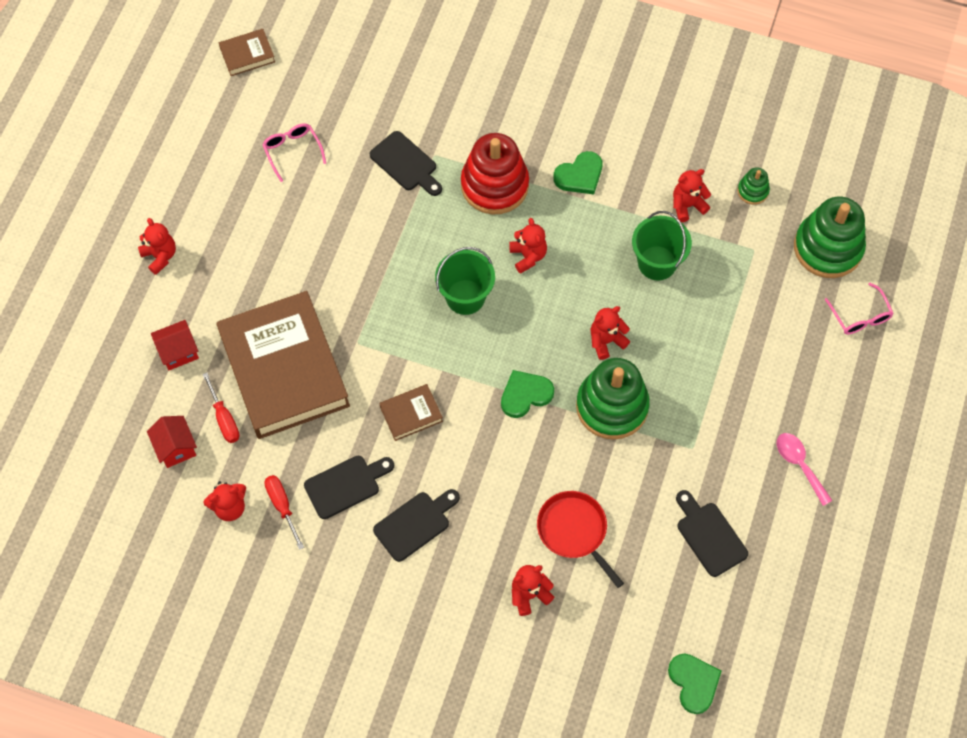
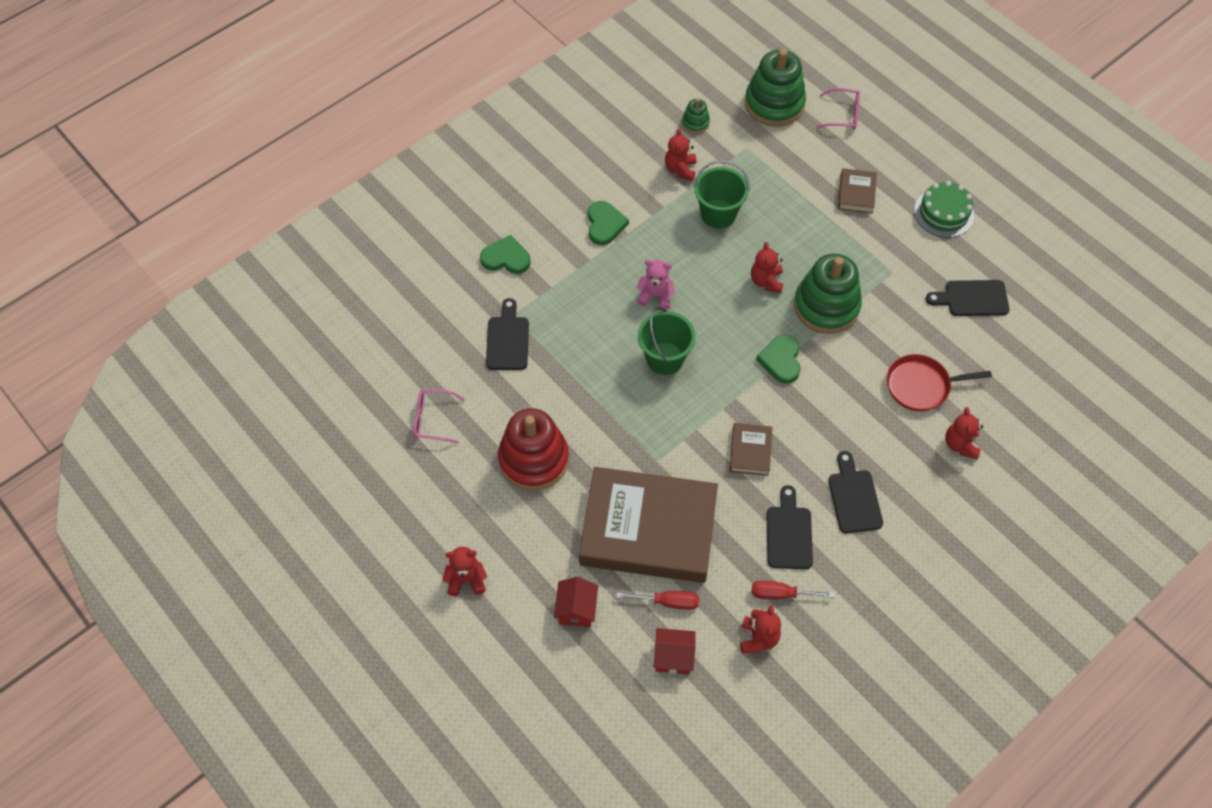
camera: 60 degrees left, 5 degrees down
brown book [219,29,275,76] -> brown book moved to [838,168,877,214]
black cutting board [370,131,442,196] -> black cutting board turned 75 degrees counterclockwise [486,298,529,370]
red stacking toy [461,133,529,215] -> red stacking toy moved to [498,408,569,491]
red teddy bear [509,218,547,274] -> pink teddy bear [636,260,675,310]
green heart [668,653,722,714] -> green heart moved to [480,235,531,274]
pink spoon [777,433,833,506] -> green cake [914,181,974,238]

